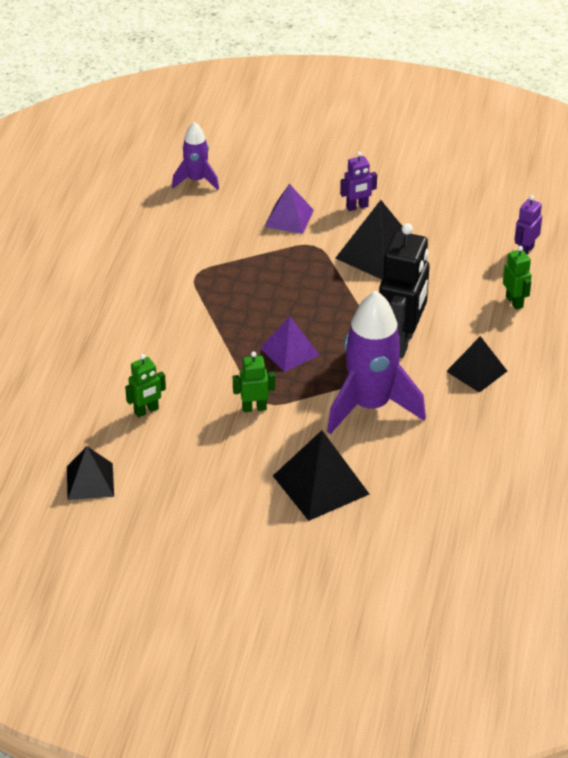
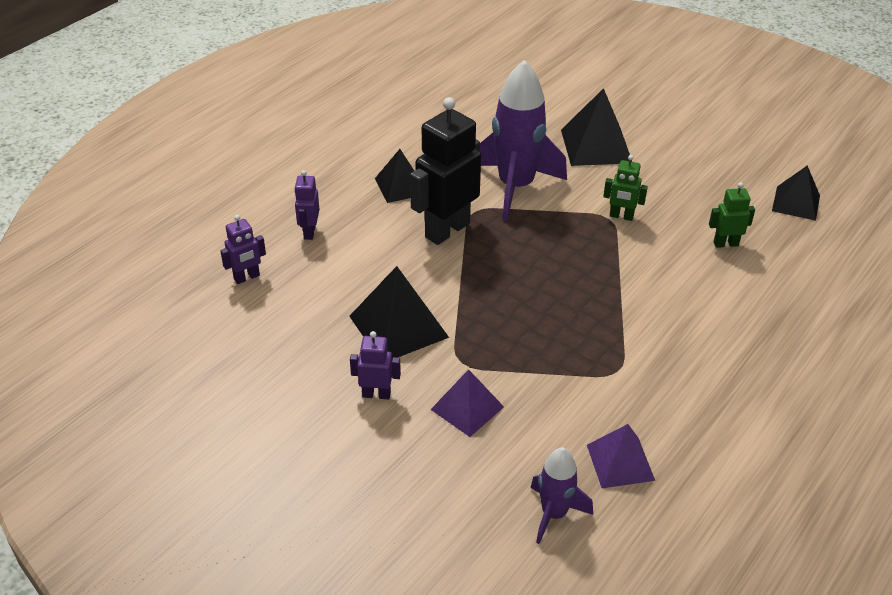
camera: 155 degrees left, 0 degrees up
purple pyramid [260,316,320,372] -> purple pyramid moved to [587,424,655,488]
green robot [503,246,532,310] -> purple robot [294,170,320,240]

